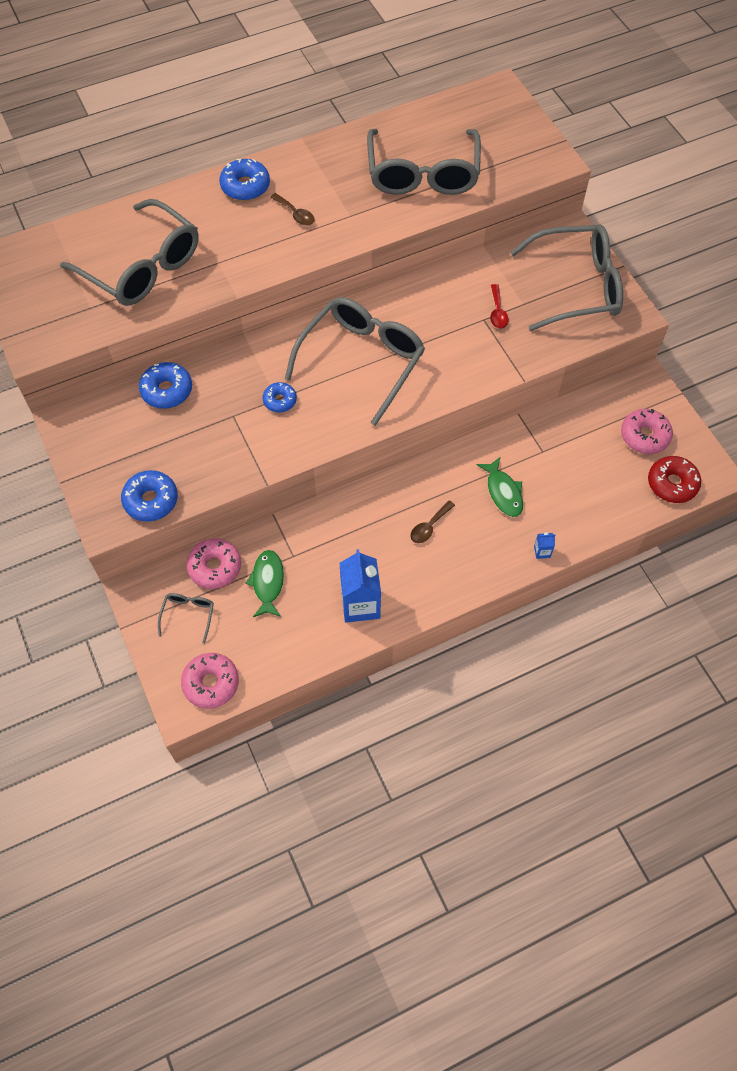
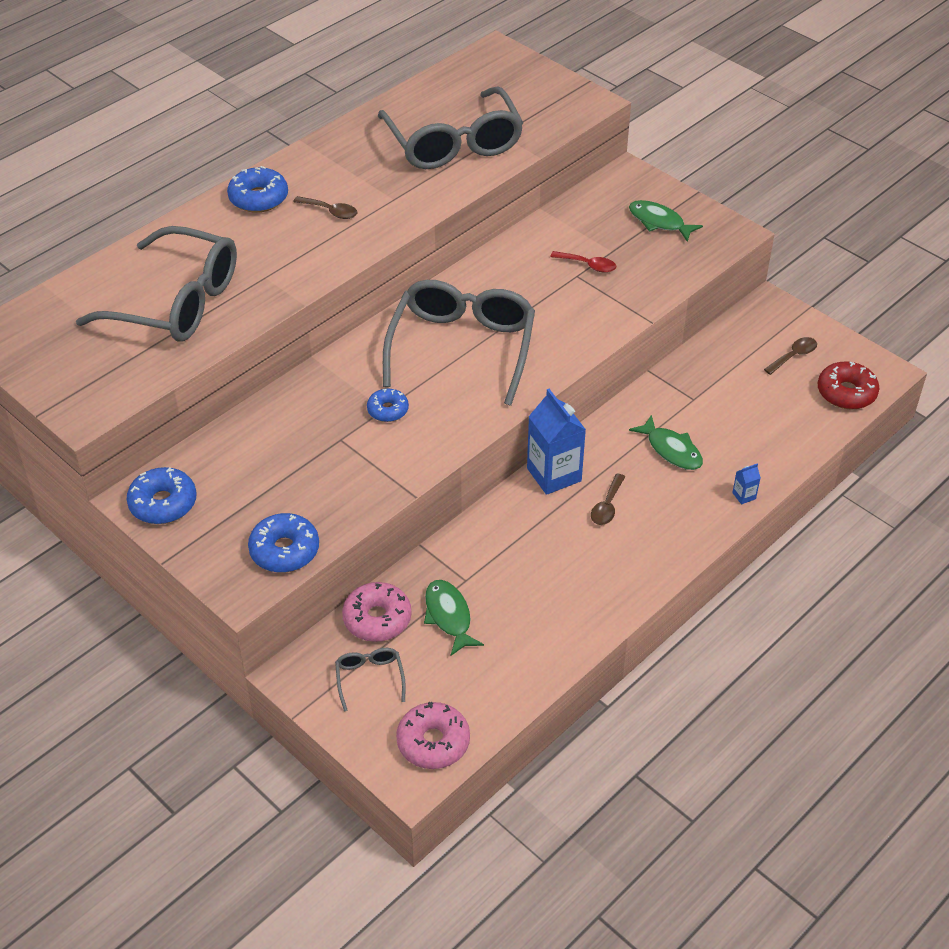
camera: 20 degrees left, 15 degrees down
blue donut [139,362,192,409] -> blue donut moved to [127,467,196,524]
blue carton [340,549,381,623] -> blue carton moved to [527,389,586,495]
red spoon [490,284,509,329] -> red spoon turned 45 degrees counterclockwise [550,251,616,273]
grey glasses [510,224,623,331] -> green fish [629,200,703,242]
pink donut [621,409,673,454] -> brown spoon [764,337,817,375]

